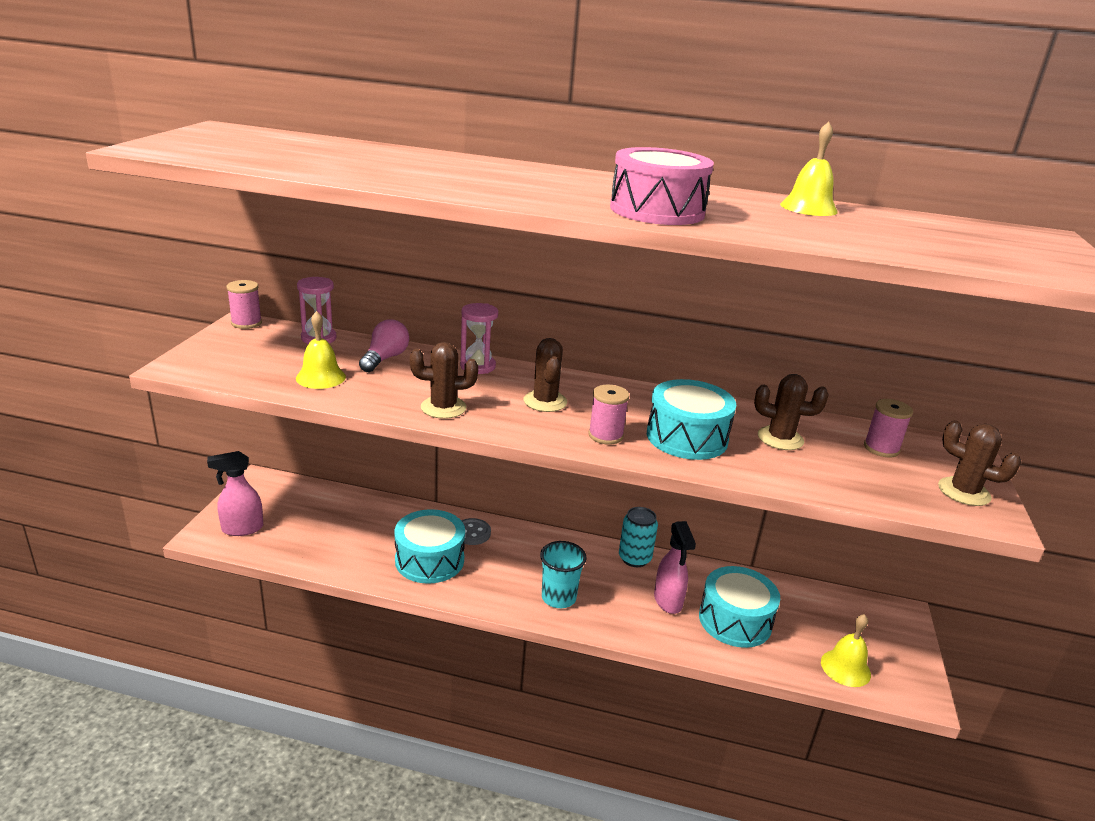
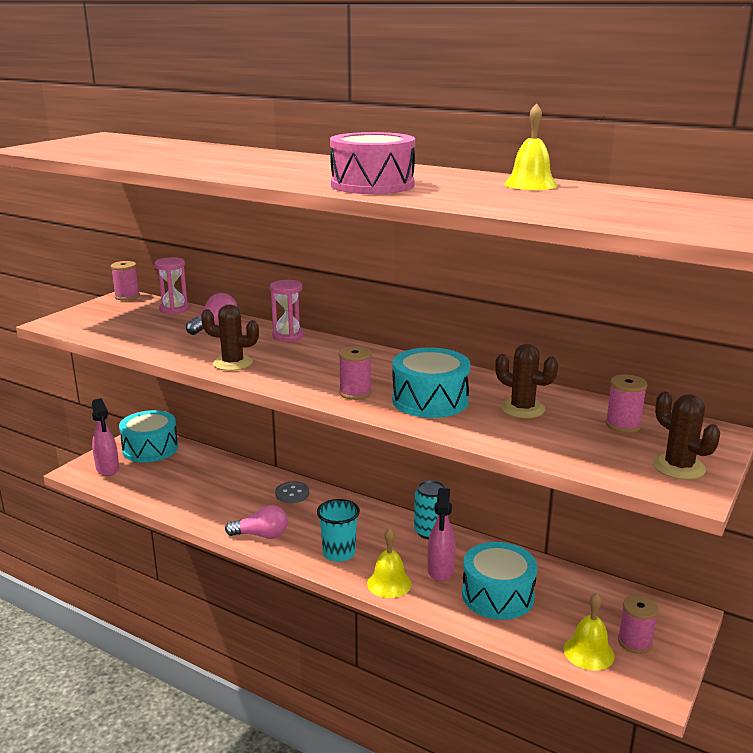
camera: 20 degrees right, 5 degrees down
pink spray bottle [207,451,263,536] -> pink spray bottle turned 120 degrees counterclockwise [92,398,119,476]
yellow bell [296,311,346,389] -> yellow bell moved to [367,528,412,598]
turquoise drum [394,509,465,584] -> turquoise drum moved to [119,410,178,463]
brown cactus [524,338,567,412] -> none
none -> pink light bulb [225,505,288,539]
none -> pink spool [618,595,658,654]

